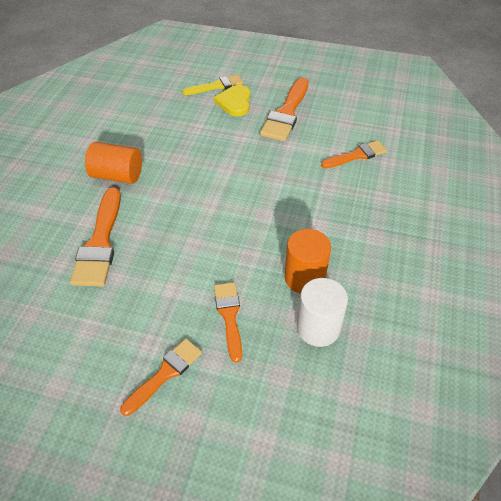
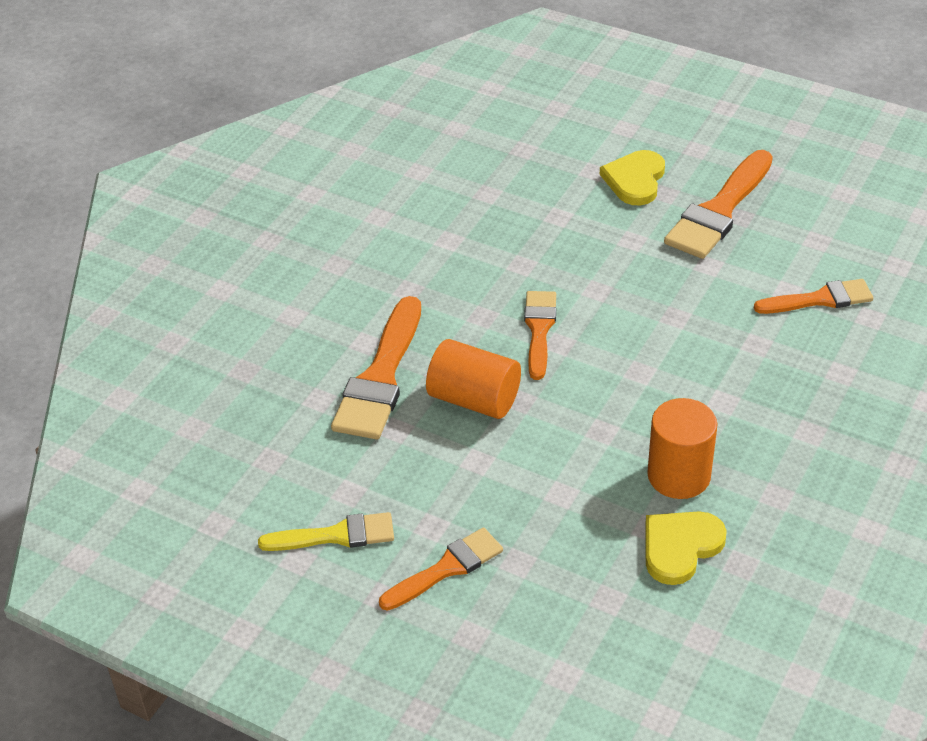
camera: 15 degrees right, 5 degrees down
orange cylinder [85,142,142,184] -> orange cylinder moved to [426,339,521,419]
yellow brush [182,74,243,95] -> yellow brush moved to [258,512,394,551]
orange brush [214,282,242,363] -> orange brush moved to [524,291,556,380]
white cylinder [297,278,348,347] -> yellow heart [646,511,727,585]

